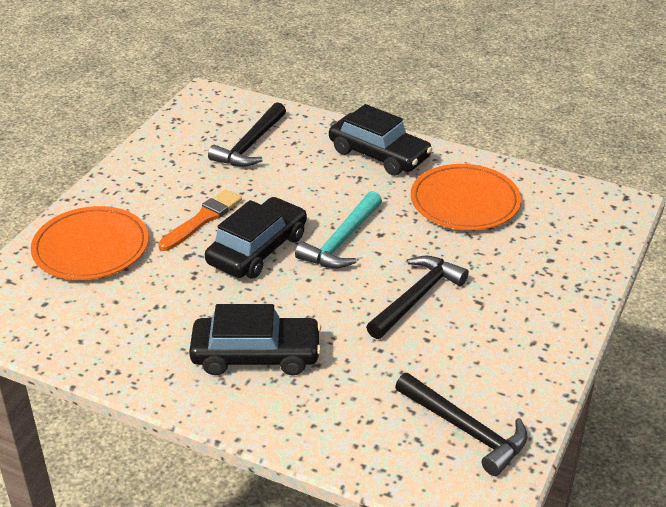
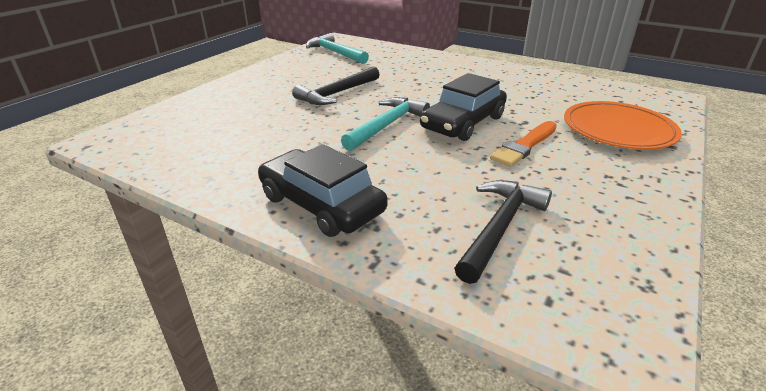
camera: 175 degrees left, 5 degrees down
black car [189,304,321,375] -> none
black hammer [395,373,528,476] -> turquoise hammer [306,33,369,64]
orange plate [411,164,521,230] -> none

